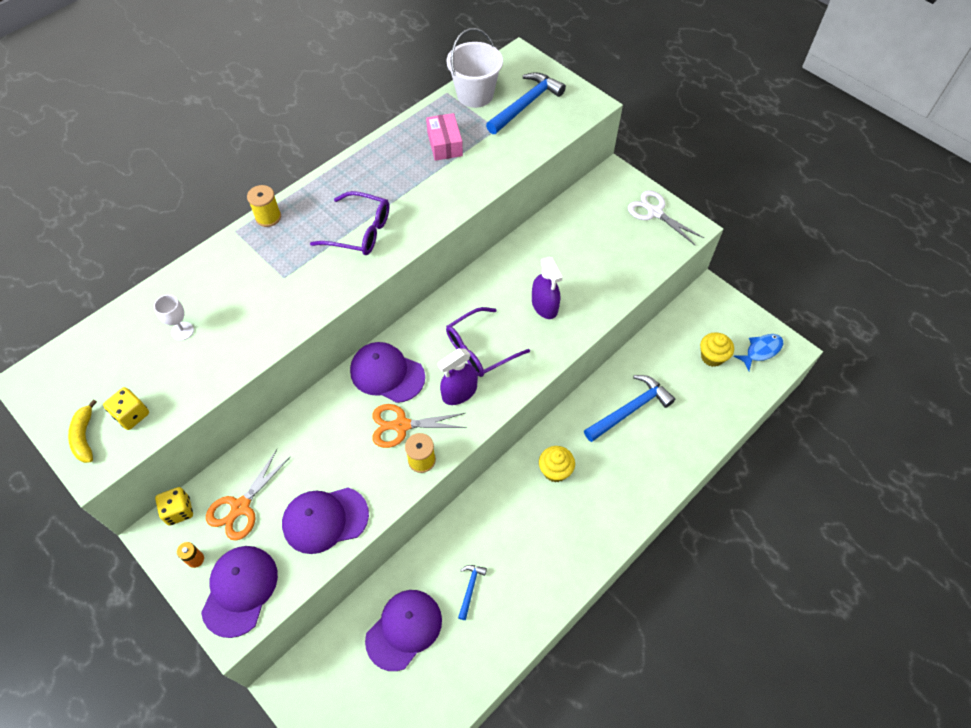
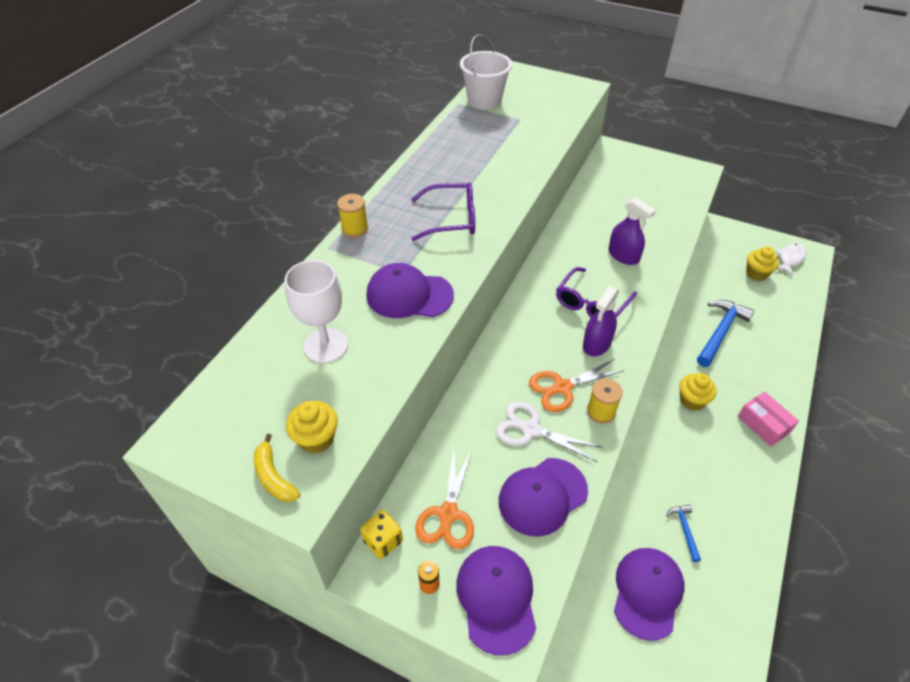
camera: 20 degrees left, 10 degrees down
yellow dice [103,387,149,430] -> yellow cupcake [286,401,338,454]
white goblet [154,295,194,341] -> white goblet [284,260,348,363], size x1.82
purple cap [350,342,425,403] -> purple cap moved to [366,263,454,318]
pink box [426,113,463,161] -> pink box moved to [738,392,799,446]
blue hammer [486,72,566,134] -> none
white scissors [628,190,704,246] -> white scissors moved to [496,402,602,462]
blue fish [734,334,783,371] -> white fish [776,243,806,276]

